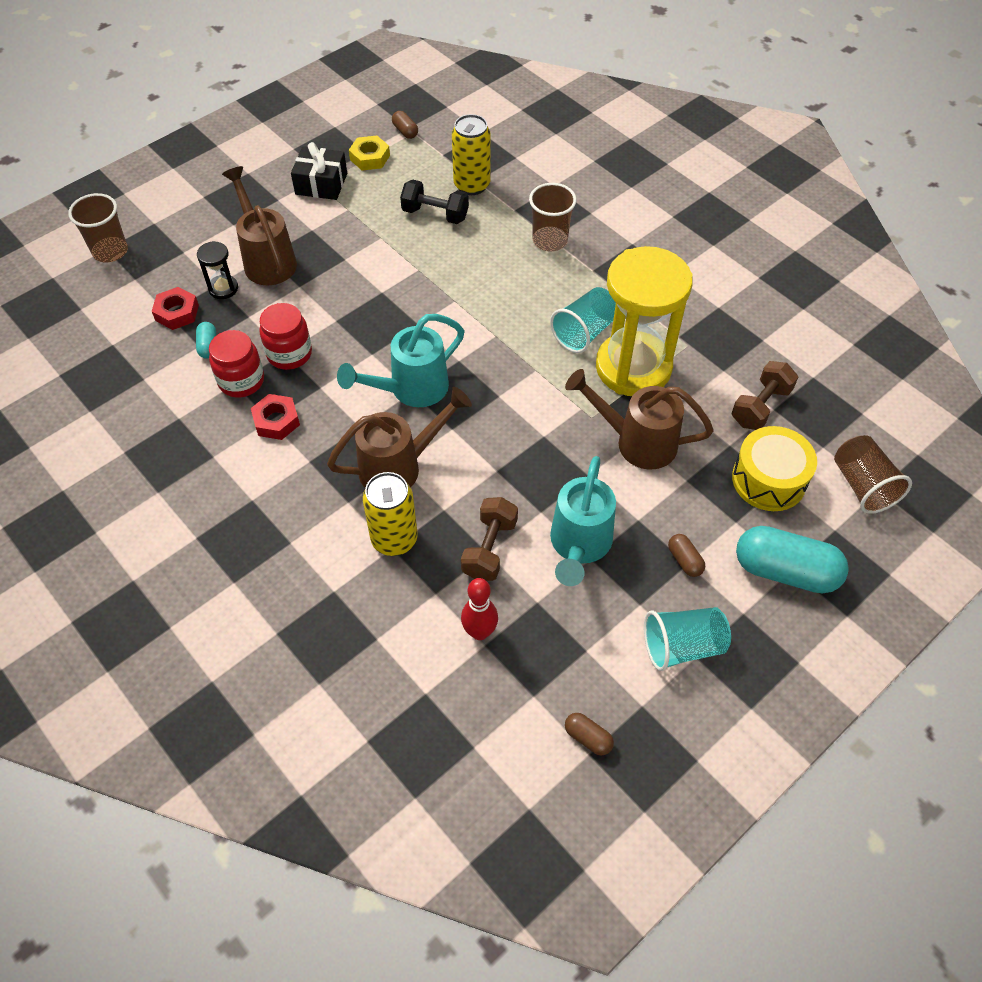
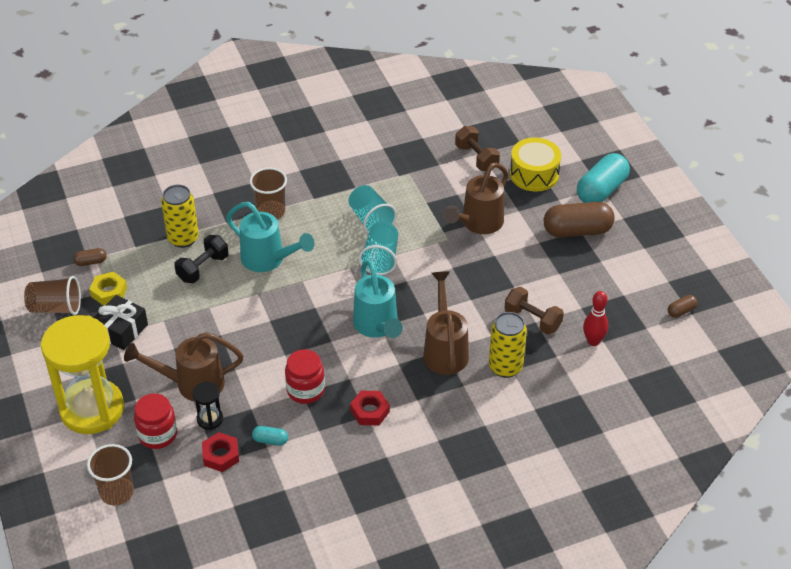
camera: 70 degrees left, 10 degrees down
red jar [209,330,264,398] -> red jar moved to [134,393,177,449]
turquoise watering can [550,456,616,586] -> turquoise watering can moved to [226,202,315,272]
yellow hourglass [596,246,693,396] -> yellow hourglass moved to [41,315,124,434]
turquoise cup [644,607,731,671] -> turquoise cup moved to [359,222,398,275]
brown capsule [668,534,705,577] -> brown capsule [544,202,615,237], size x2.21
brown cup [834,435,912,514] -> brown cup moved to [24,276,81,315]

